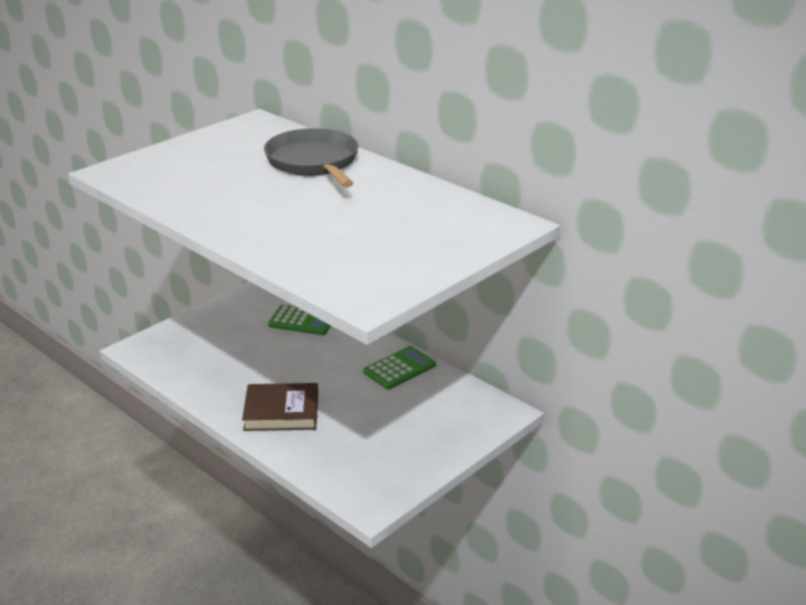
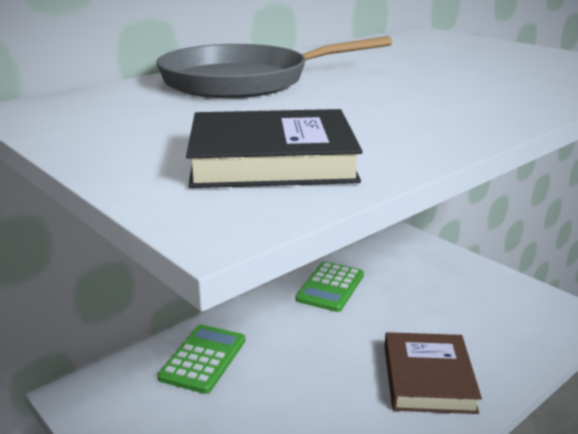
camera: 85 degrees left, 5 degrees down
green calculator [363,346,436,390] -> green calculator turned 120 degrees counterclockwise [295,262,364,312]
none -> black book [186,109,363,188]

